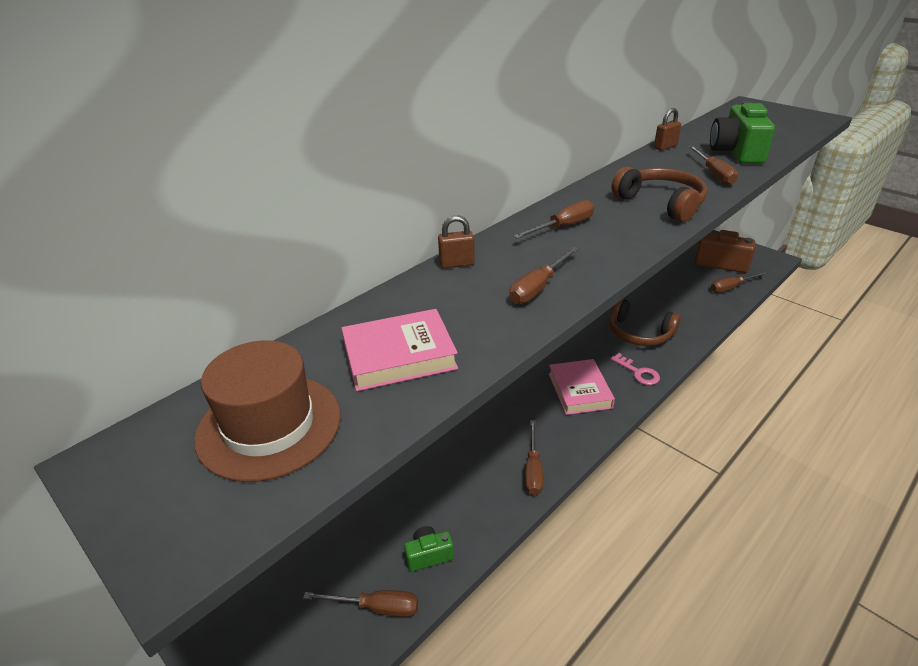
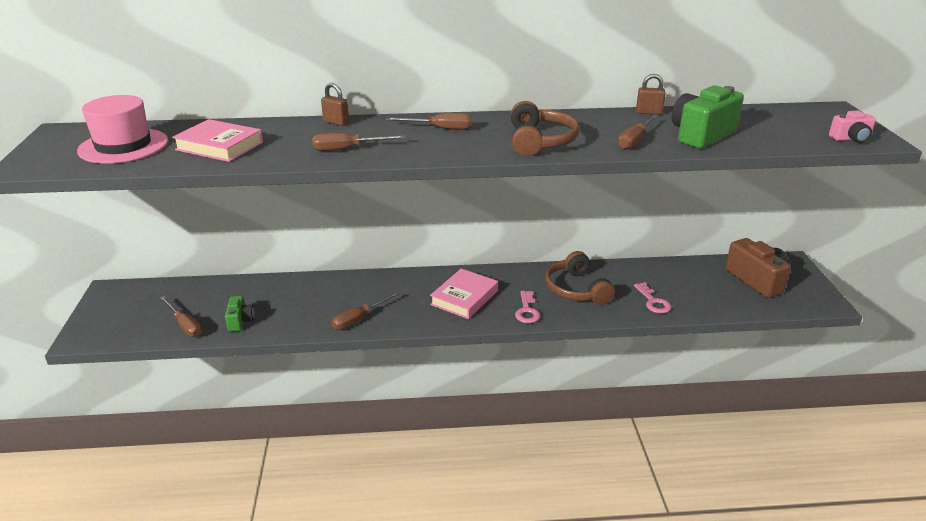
camera: 40 degrees right, 5 degrees down
brown hat [194,340,341,482] -> pink hat [77,95,168,164]
green camera [404,526,454,572] -> green camera turned 60 degrees clockwise [225,296,255,332]
brown screwdriver [711,271,768,292] -> none
none -> pink key [634,282,671,314]
none -> pink camera [829,110,876,143]

